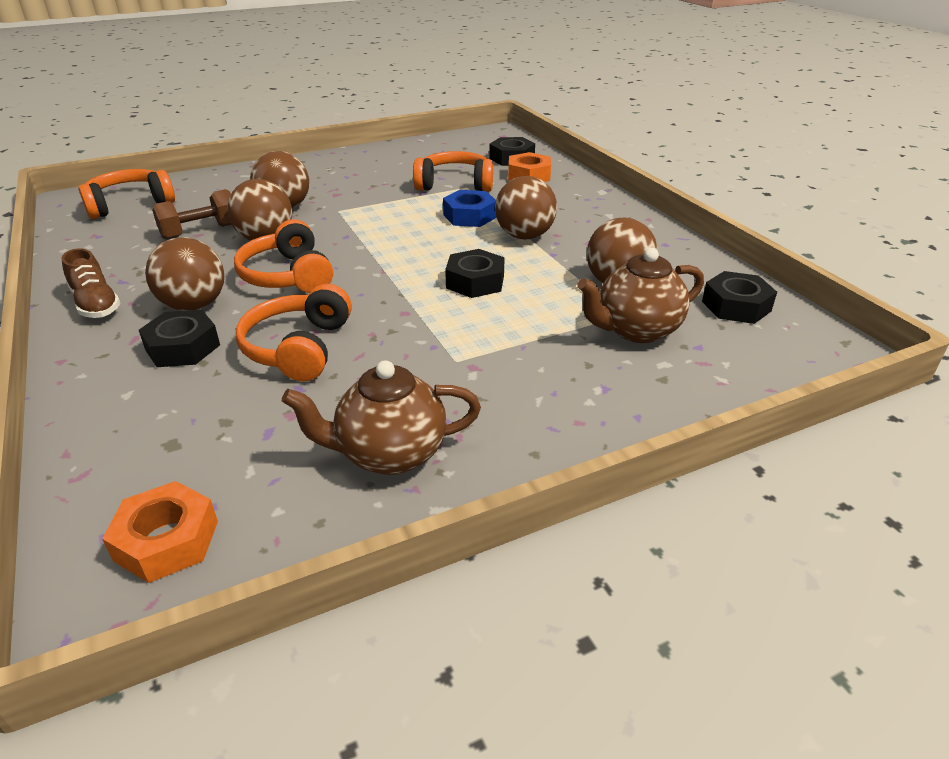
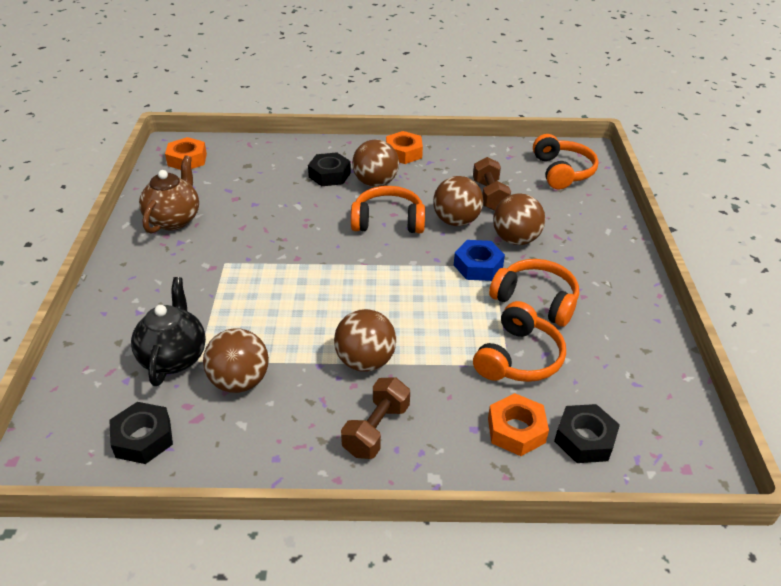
camera: 115 degrees right, 5 degrees up
brown shoe [61,248,121,318] -> orange nut [386,131,423,164]
orange headphones [236,284,352,381] -> orange headphones moved to [489,259,579,327]
blue nut [443,190,497,227] -> blue nut moved to [454,240,505,281]
black nut [445,249,505,298] -> none
brown teapot [577,248,704,343] -> black teapot [131,277,206,386]
none -> brown dumbbell [341,377,410,459]

